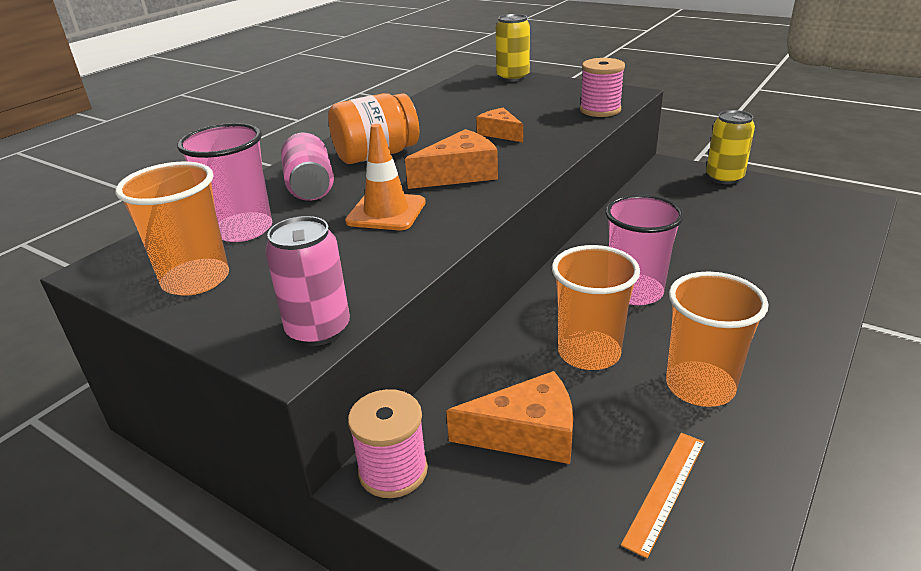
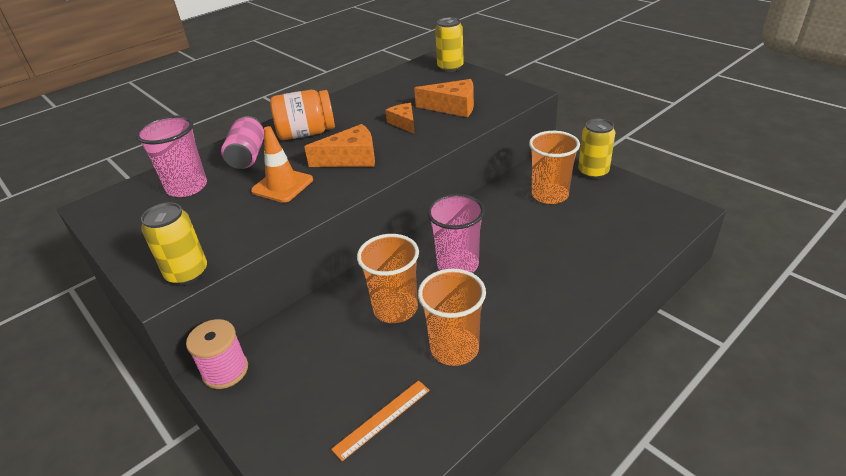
camera: 15 degrees right, 5 degrees up
orange cup [115,161,229,296] -> orange cup moved to [529,131,580,204]
pink can [265,216,350,346] -> yellow can [141,202,207,285]
orange cheese [446,371,573,464] -> orange cheese moved to [414,79,474,117]
pink spool [580,58,625,117] -> none

